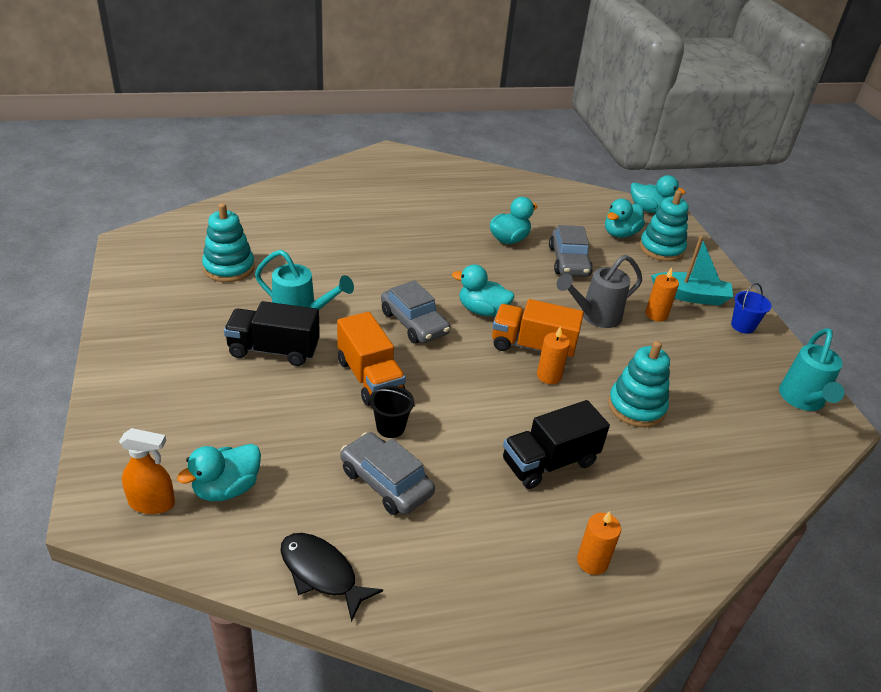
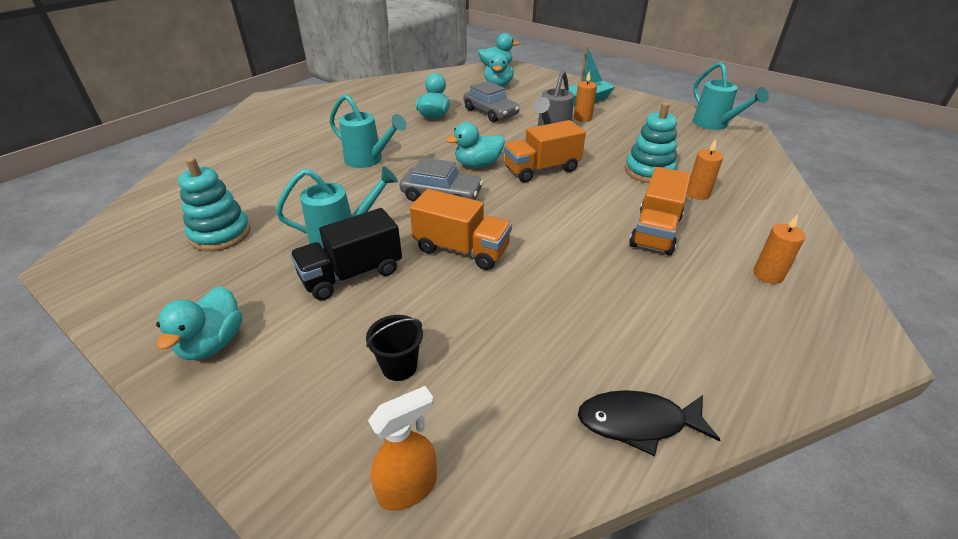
camera: 35 degrees left, 0 degrees up
turquoise duck [177,444,261,501] -> turquoise duck moved to [156,286,242,360]
grey car [341,432,435,515] -> none
black bucket [370,386,415,438] -> black bucket moved to [366,315,423,381]
black truck [503,400,610,489] -> orange truck [629,167,691,256]
orange candle [537,326,570,384] -> orange candle moved to [687,139,723,200]
turquoise stacking toy [639,190,688,261] -> none
blue bucket [731,283,772,334] -> none
none -> turquoise watering can [329,94,407,168]

